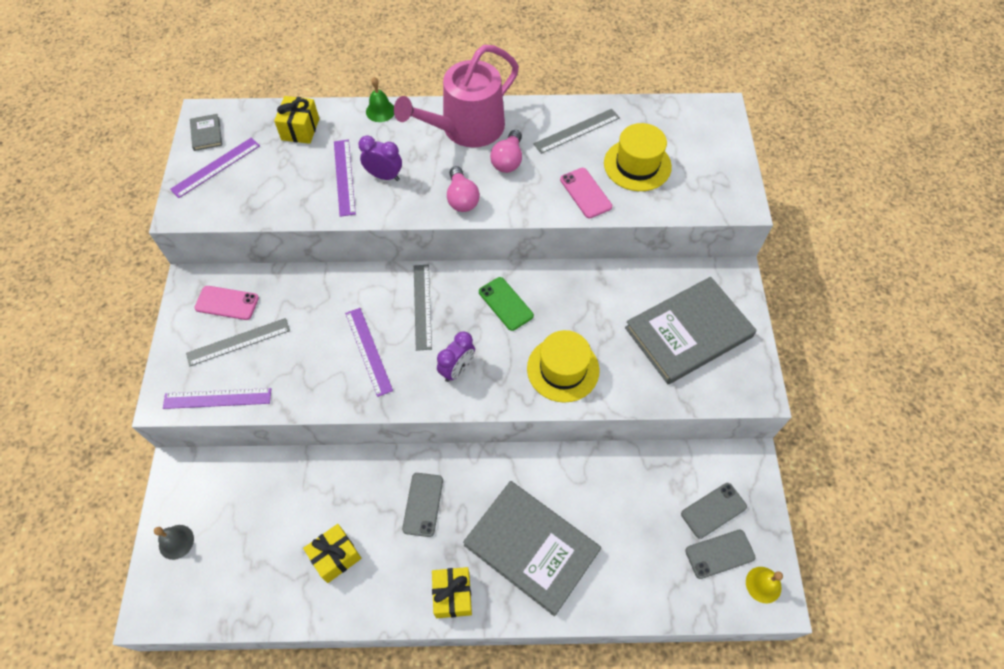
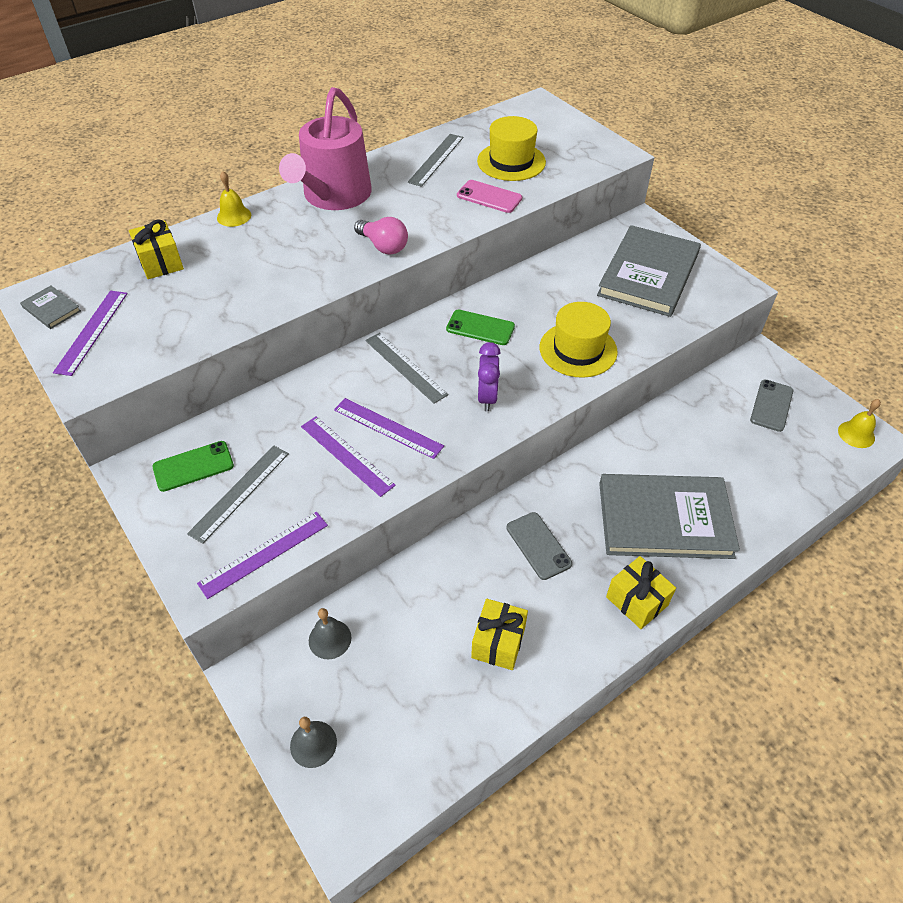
camera: 35 degrees left, 10 degrees down
pink phone [194,286,259,320] -> green phone [152,441,234,492]
purple ruler [334,140,356,217] -> purple ruler moved to [301,416,396,497]
purple clock [358,136,402,181] -> none
green bell [366,77,394,122] -> yellow bell [217,171,251,227]
pink light bulb [490,130,522,173] -> none
grey phone [685,530,755,579] -> none
none -> grey bell [309,608,351,659]

